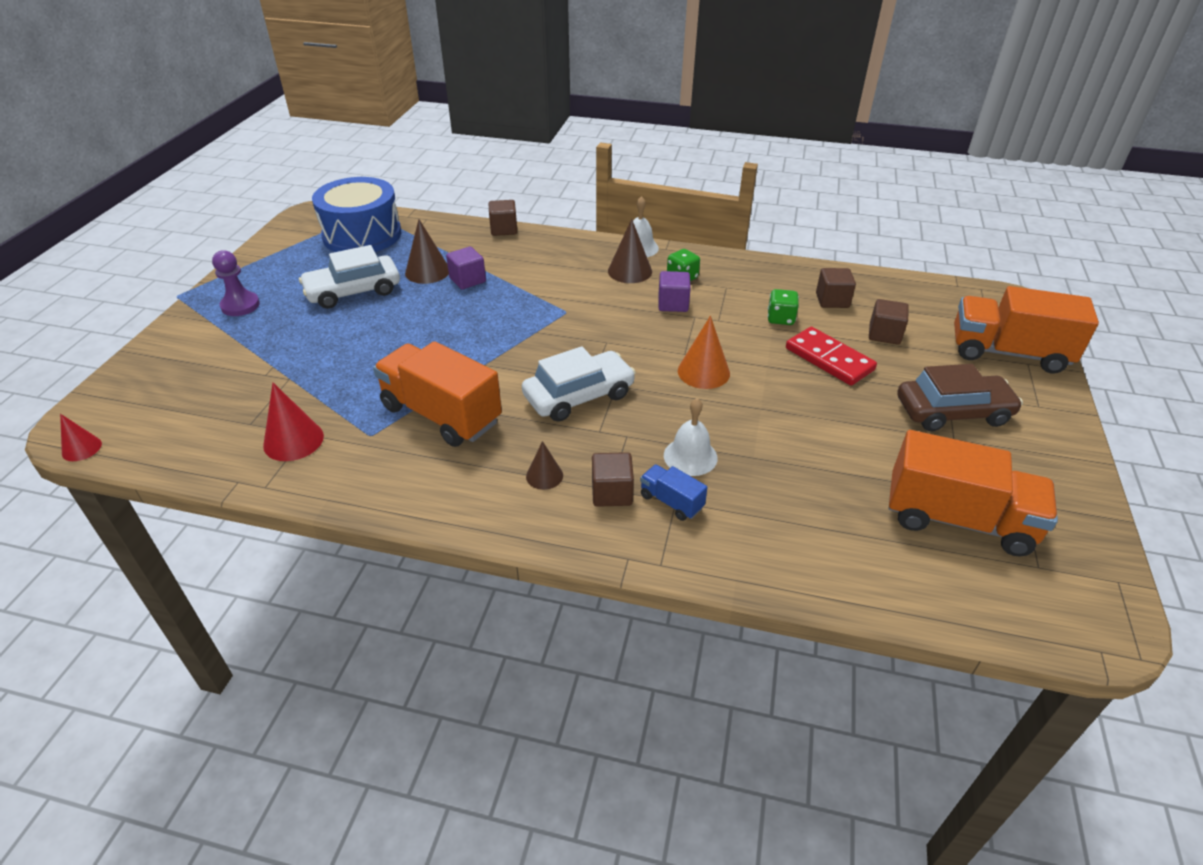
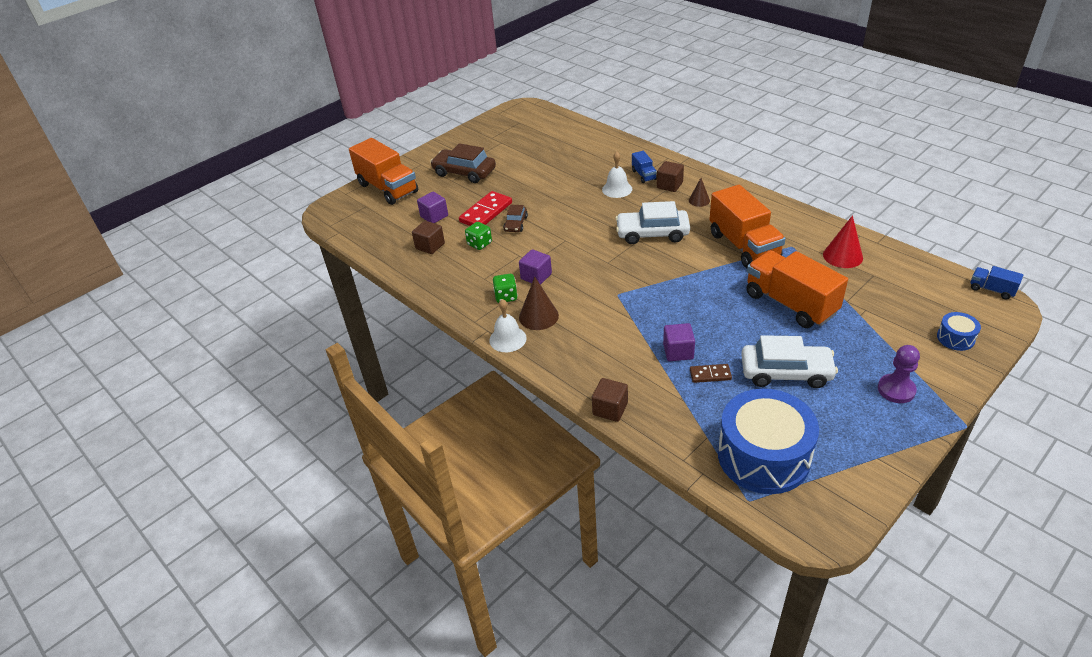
camera: 145 degrees left, 0 degrees up
red cone [60,414,102,461] -> blue truck [971,266,1023,299]
brown cone [405,219,449,284] -> brown domino [690,364,732,383]
orange cone [678,316,730,389] -> none
red domino [786,327,877,386] -> red domino turned 45 degrees clockwise [459,191,512,226]
brown cube [869,299,909,345] -> purple cube [417,192,448,223]
orange truck [889,430,1058,557] -> orange truck moved to [746,250,848,328]
none -> brown car [503,205,528,232]
none -> blue drum [937,312,981,351]

